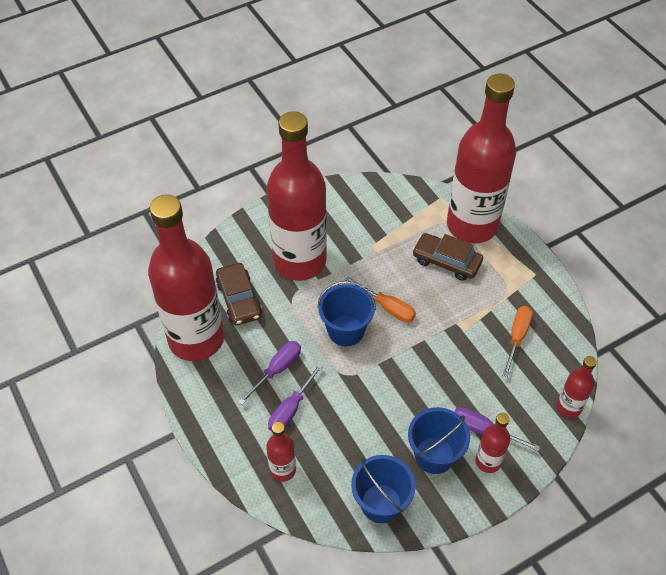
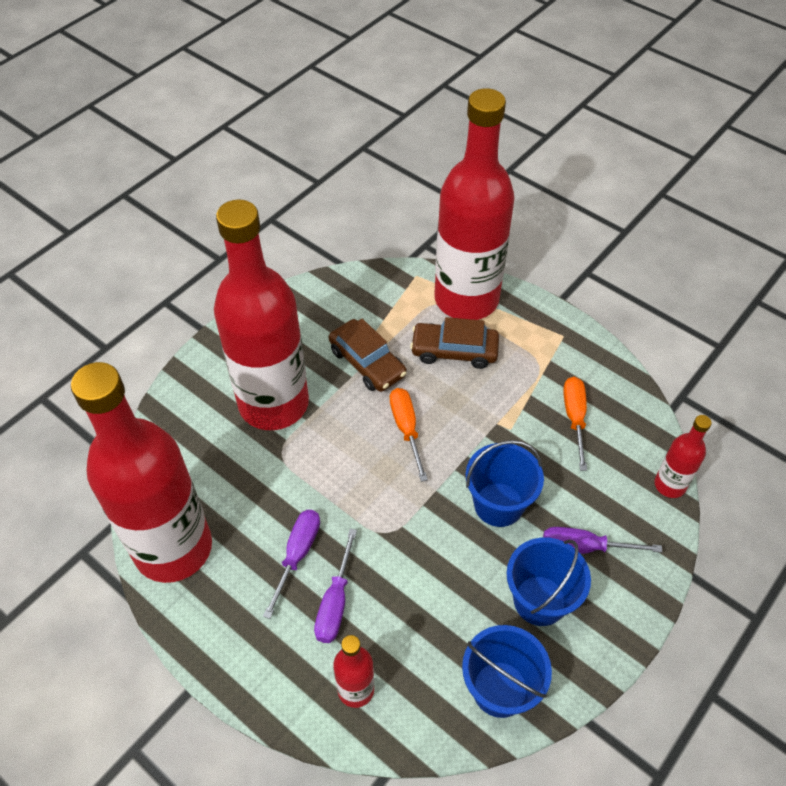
camera: 20 degrees left, 0 degrees up
brown car [216,263,262,325] -> brown car moved to [329,319,407,392]
blue bucket [317,281,376,346] -> blue bucket moved to [466,440,544,527]
orange screwdriver [345,276,416,322] -> orange screwdriver turned 120 degrees counterclockwise [390,388,428,482]
red bottle [475,413,510,473] -> none

